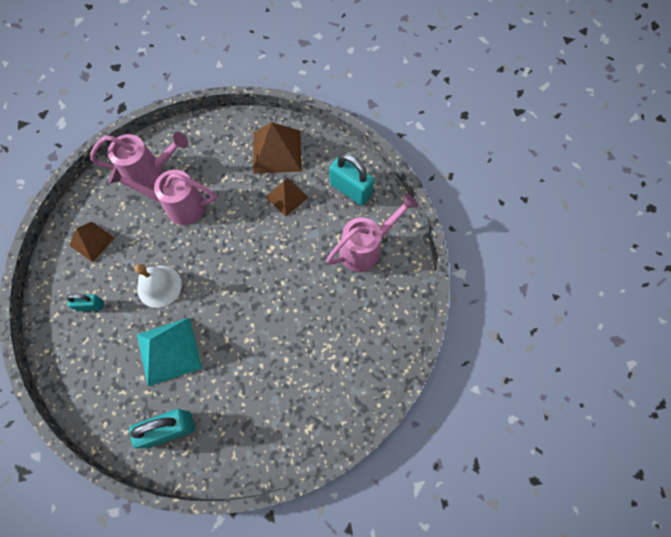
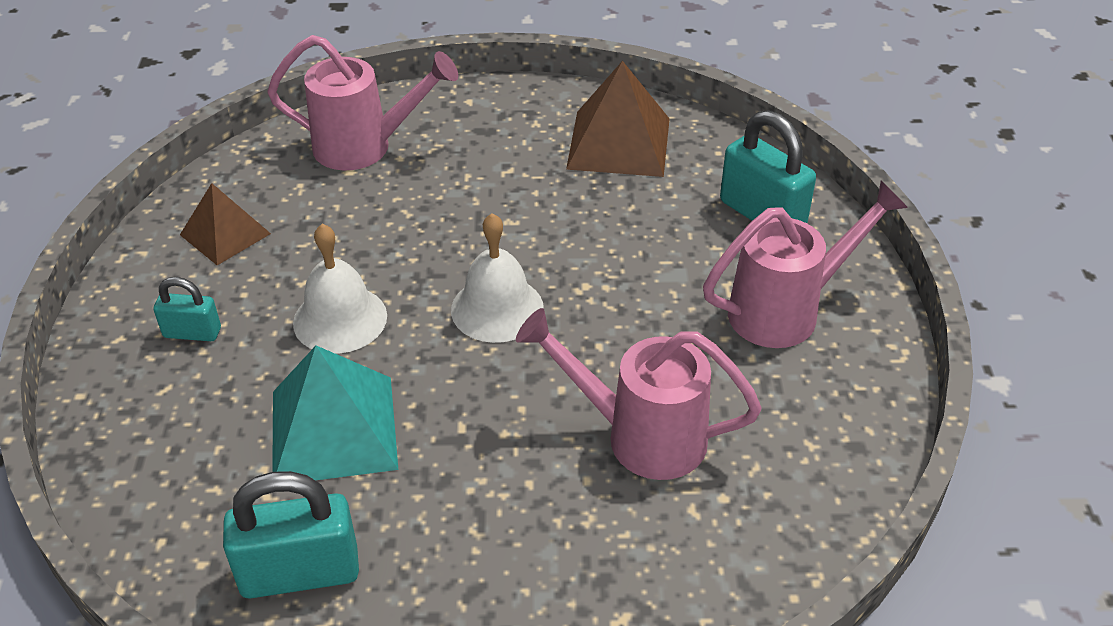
camera: 10 degrees right, 25 degrees down
pink watering can [108,167,216,225] -> pink watering can moved to [516,308,762,480]
brown pyramid [265,178,308,216] -> none
none -> white bell [451,213,544,343]

